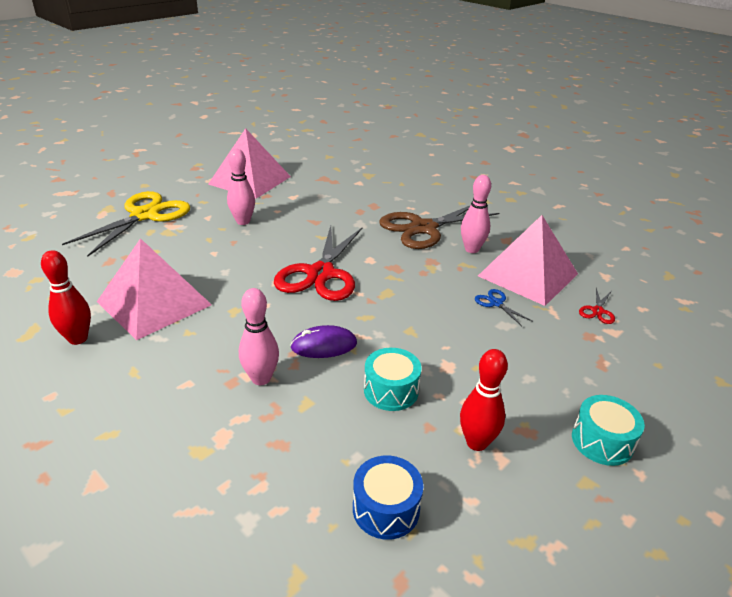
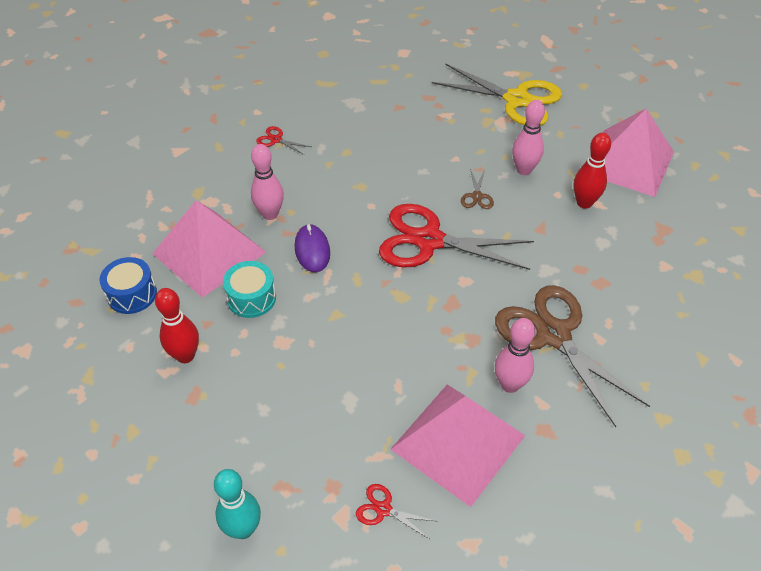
camera: 90 degrees right, 15 degrees up
red bowling pin [41,250,91,345] -> red bowling pin moved to [574,133,611,209]
pink pyramid [97,238,212,340] -> pink pyramid moved to [152,200,266,298]
blue scissors [475,289,533,326] -> none
turquoise drum [572,395,645,466] -> none
none -> turquoise bowling pin [214,469,261,539]
none -> red scissors [256,126,311,155]
none -> brown scissors [461,169,494,209]

